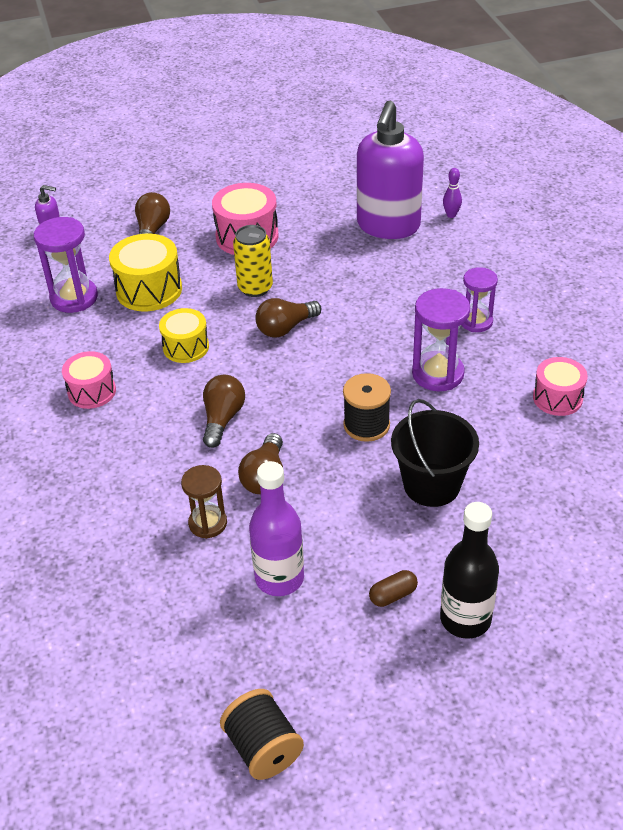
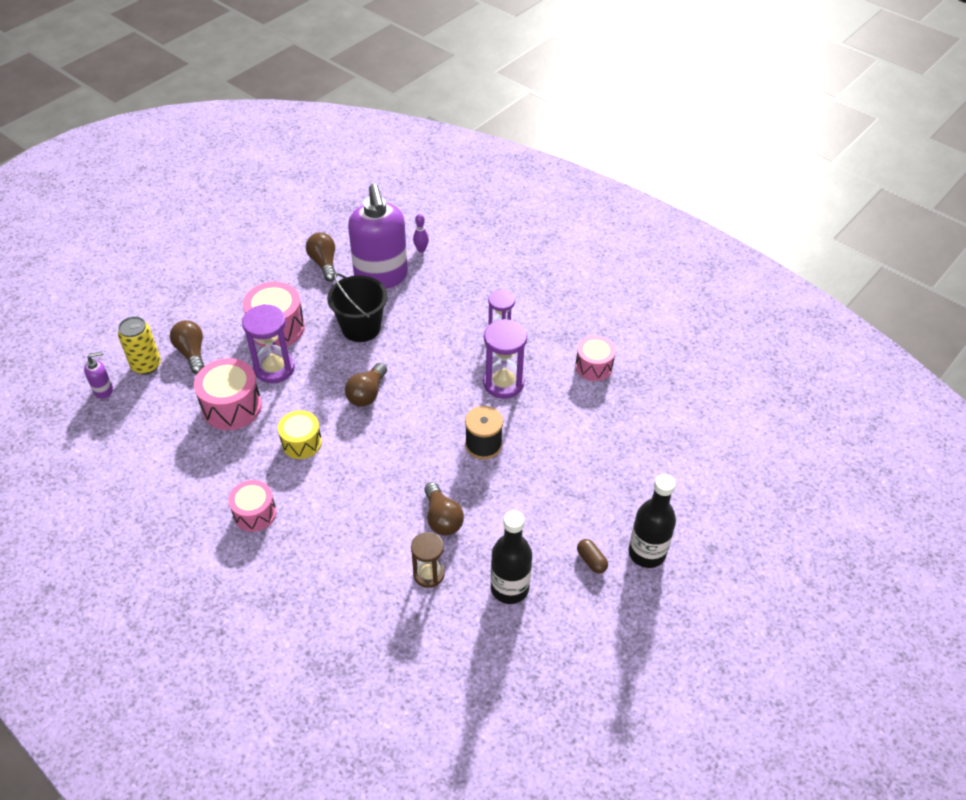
camera: 35 degrees left, 5 degrees up
purple hourglass [34,217,98,313] -> purple hourglass moved to [242,304,295,383]
yellow drum [109,234,182,311] -> pink drum [194,358,262,430]
brown light bulb [203,375,245,448] -> brown light bulb moved to [306,233,337,282]
black spool [220,689,304,780] -> none
yellow can [233,225,273,297] -> yellow can moved to [118,316,161,375]
purple bottle [249,461,304,596] -> black bottle [491,510,532,604]
brown capsule [369,570,418,607] -> brown capsule turned 60 degrees counterclockwise [577,539,608,573]
black bucket [391,399,479,507] -> black bucket moved to [327,273,388,342]

